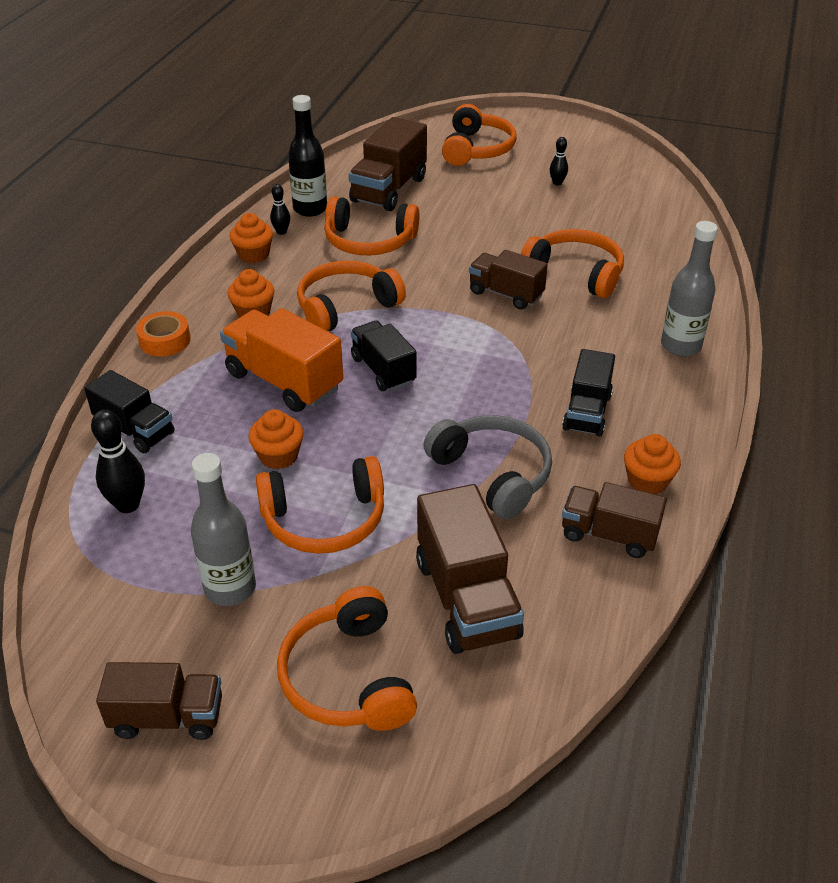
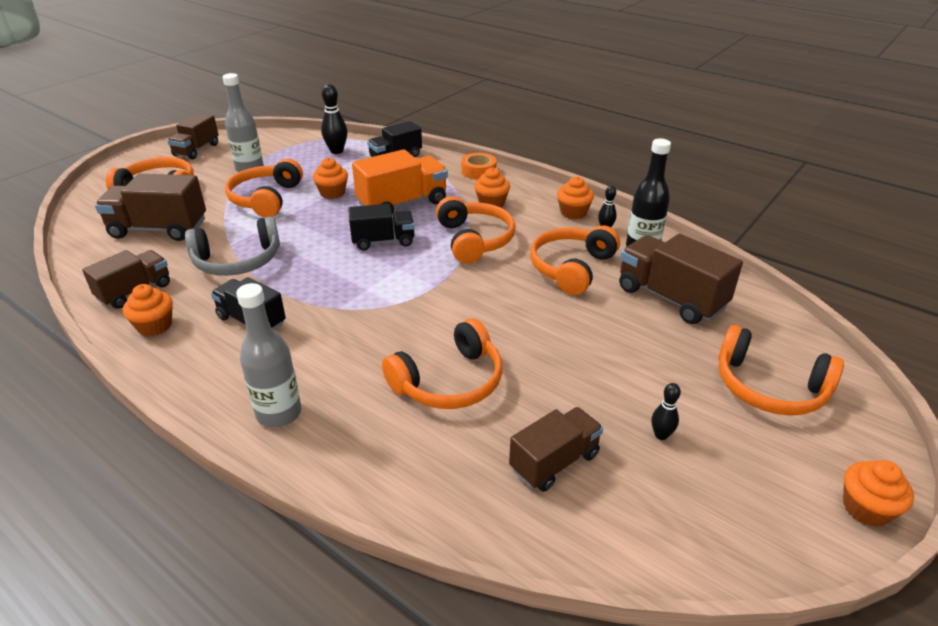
camera: 110 degrees right, 5 degrees down
brown truck [469,250,548,310] -> brown truck moved to [509,407,603,492]
none -> orange cupcake [843,460,914,527]

